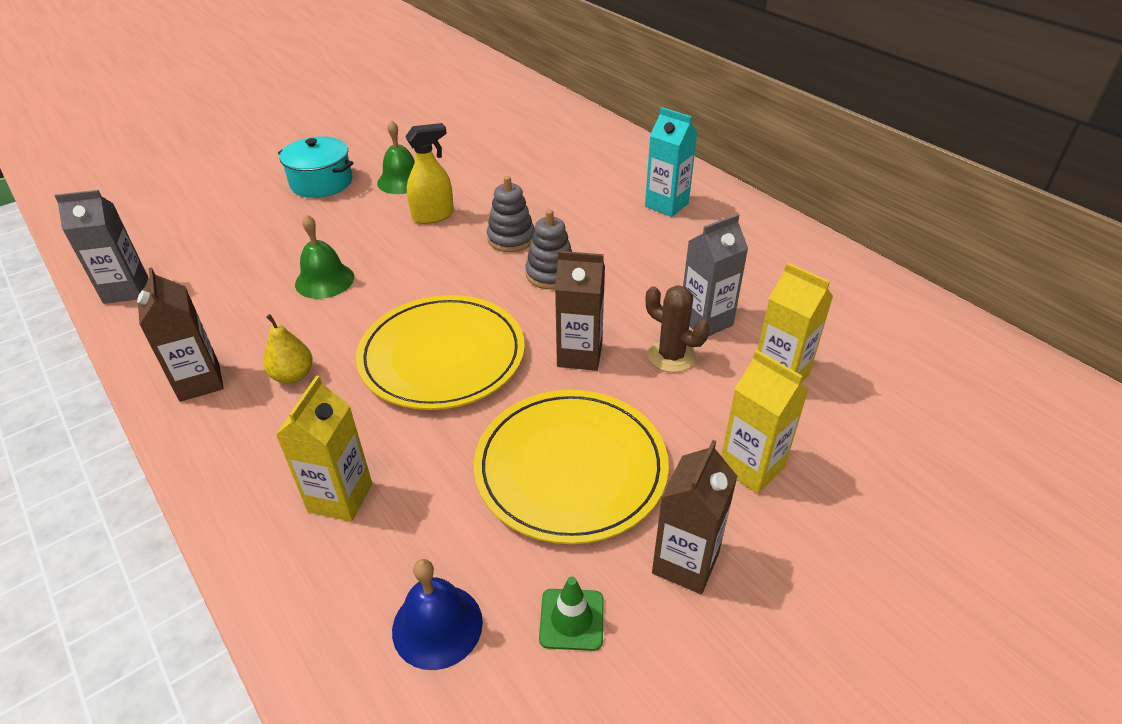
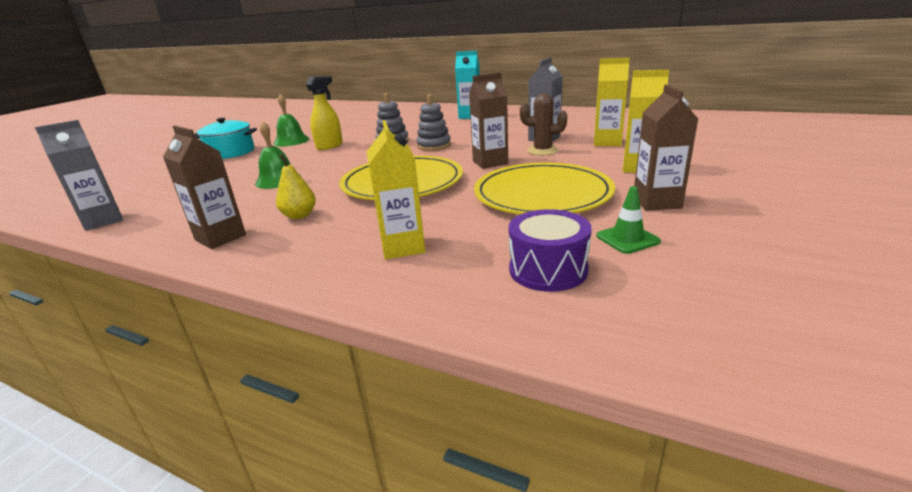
camera: 25 degrees left, 15 degrees down
blue bell [392,559,483,670] -> purple drum [508,209,592,292]

